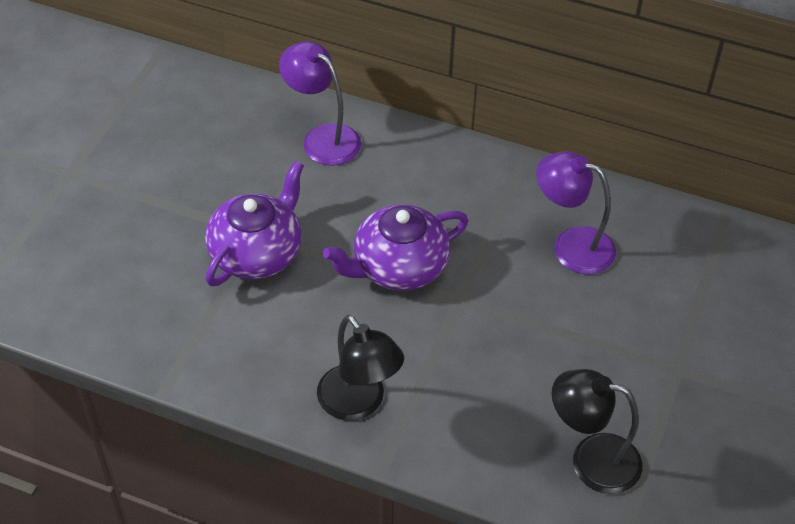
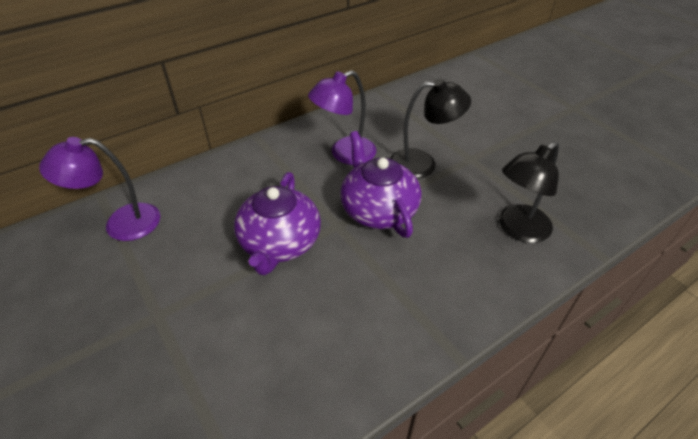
camera: 55 degrees left, 5 degrees down
purple teapot [205,161,304,286] -> purple teapot moved to [340,131,421,238]
black lamp [317,315,404,421] -> black lamp moved to [390,78,471,179]

